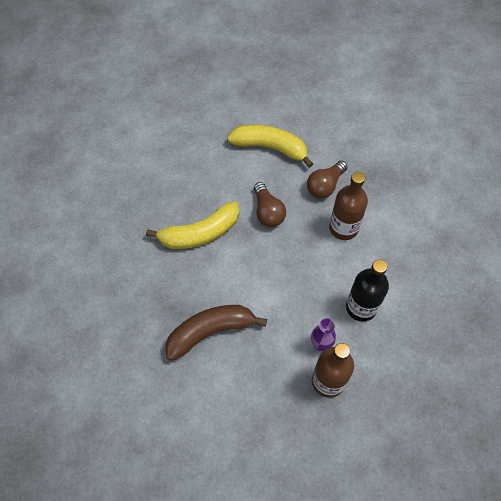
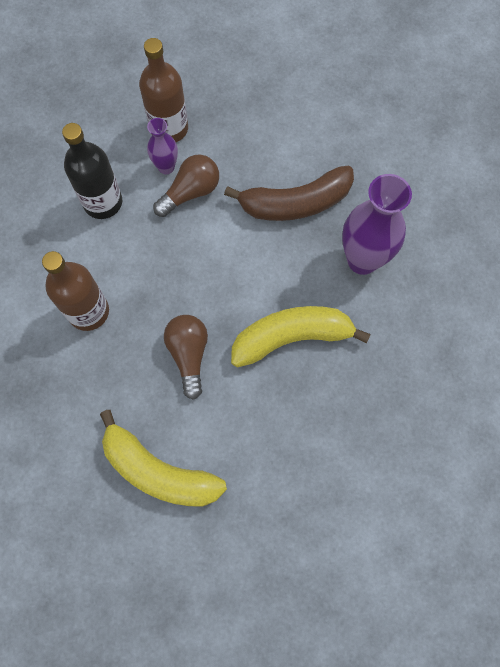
camera: 170 degrees left, 10 degrees up
brown light bulb [307,161,347,198] -> brown light bulb moved to [153,154,219,217]
none -> purple vase [342,174,412,275]

